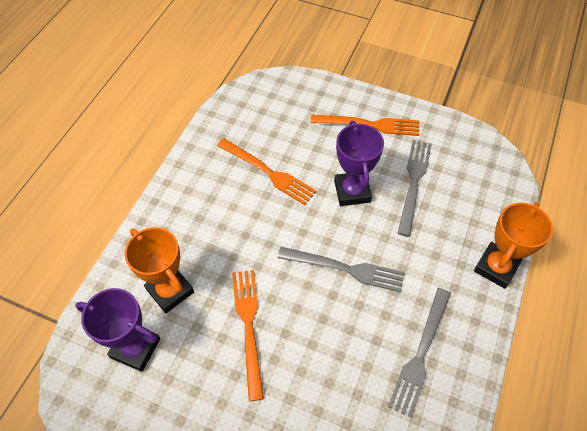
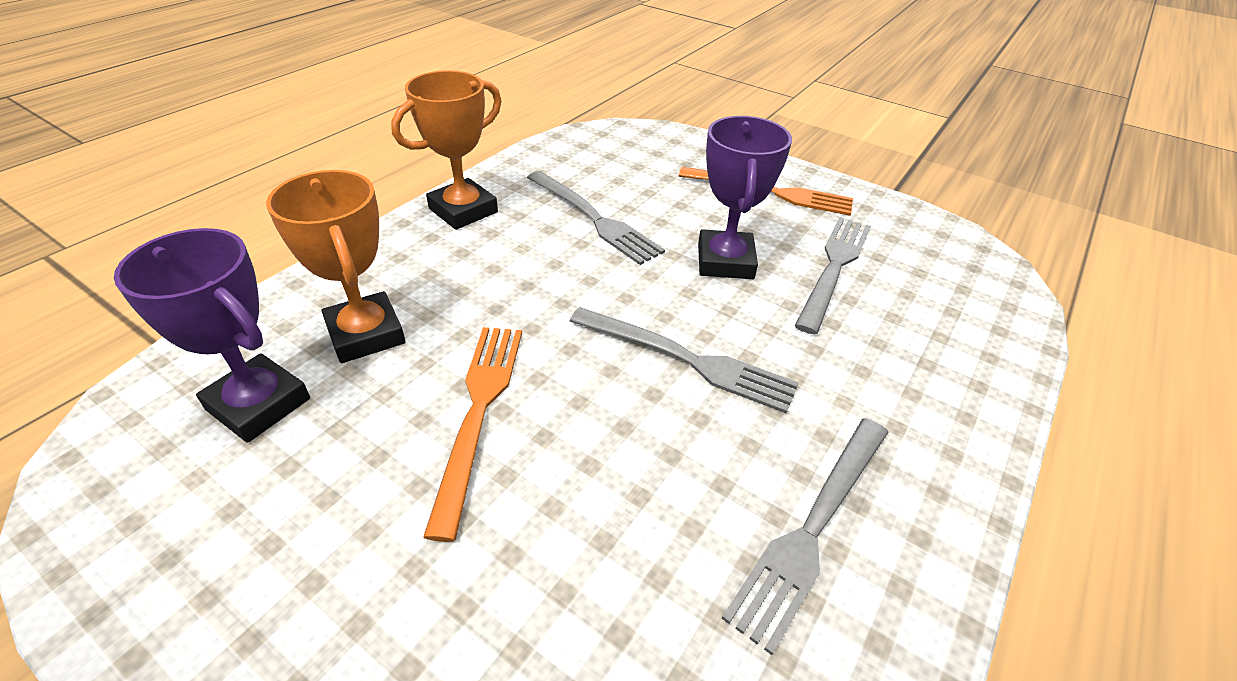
camera: 10 degrees right, 15 degrees down
orange fork [217,138,316,205] -> grey fork [527,171,665,265]
orange trophy [474,202,553,289] -> orange trophy moved to [391,70,502,230]

